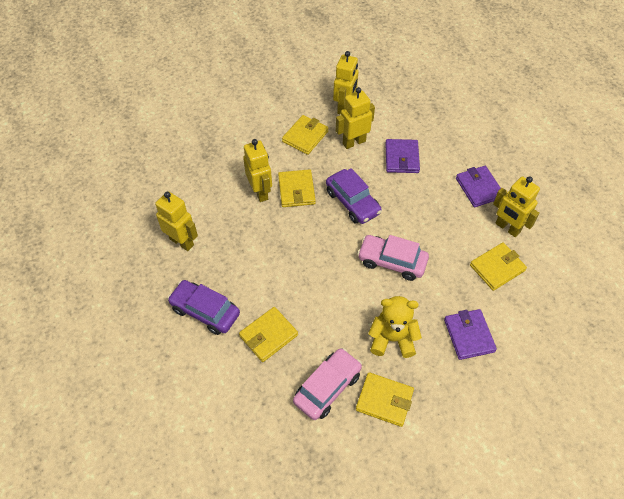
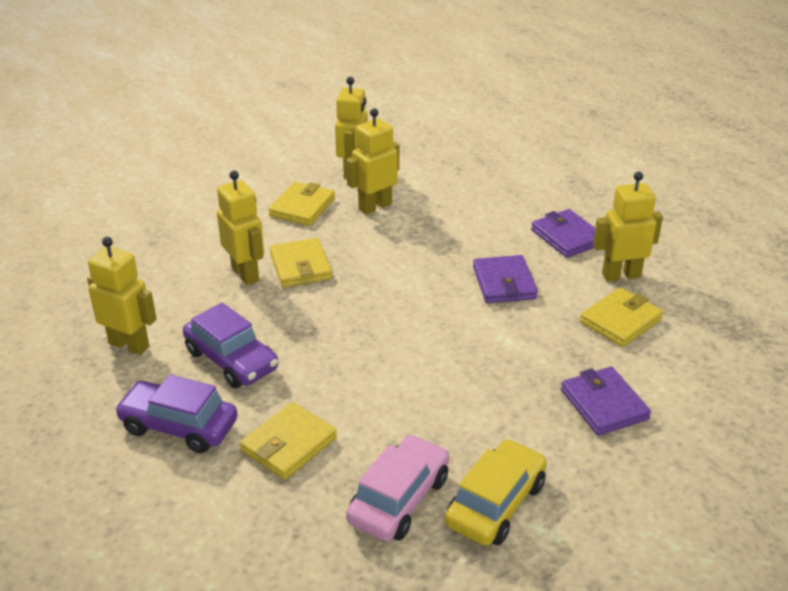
camera: 10 degrees left, 20 degrees down
purple car [326,168,382,224] -> purple car moved to [183,303,278,388]
yellow wallet [356,372,414,427] -> yellow car [445,439,547,546]
pink car [357,235,429,281] -> none
yellow teddy bear [368,296,422,358] -> none
purple wallet [385,139,420,173] -> purple wallet moved to [473,255,538,303]
yellow robot [493,176,540,237] -> yellow robot turned 135 degrees clockwise [593,172,663,281]

